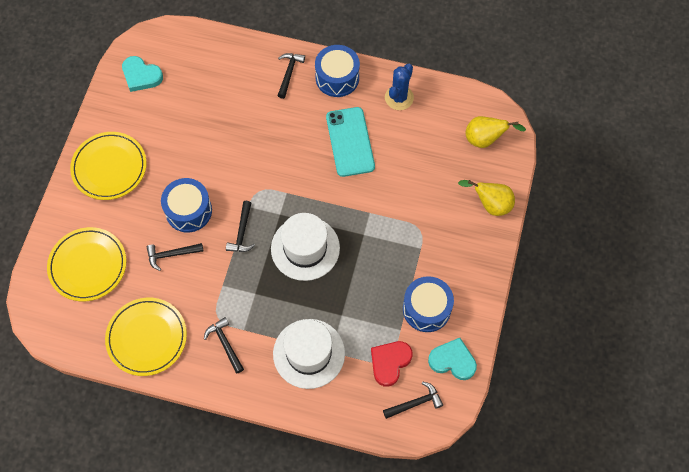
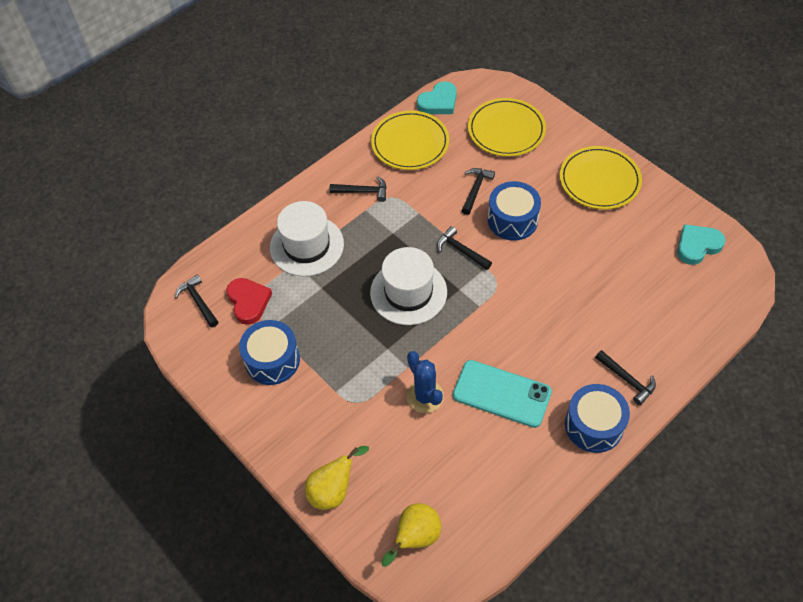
camera: 125 degrees right, 10 degrees down
black hammer [383,381,443,419] -> black hammer turned 135 degrees clockwise [175,275,218,327]
blue cactus [385,64,414,110] -> blue cactus moved to [406,351,444,413]
turquoise heart [428,338,477,380] -> turquoise heart moved to [417,81,457,114]

